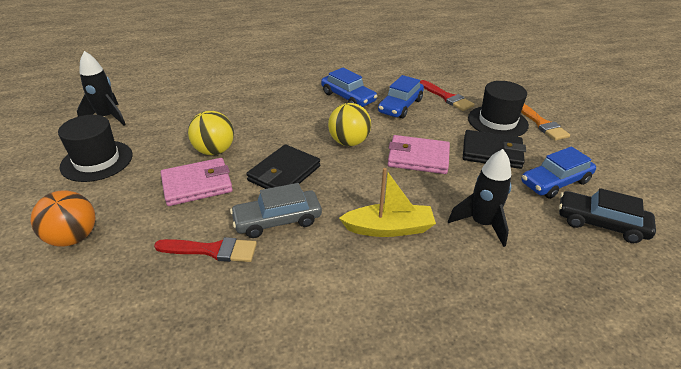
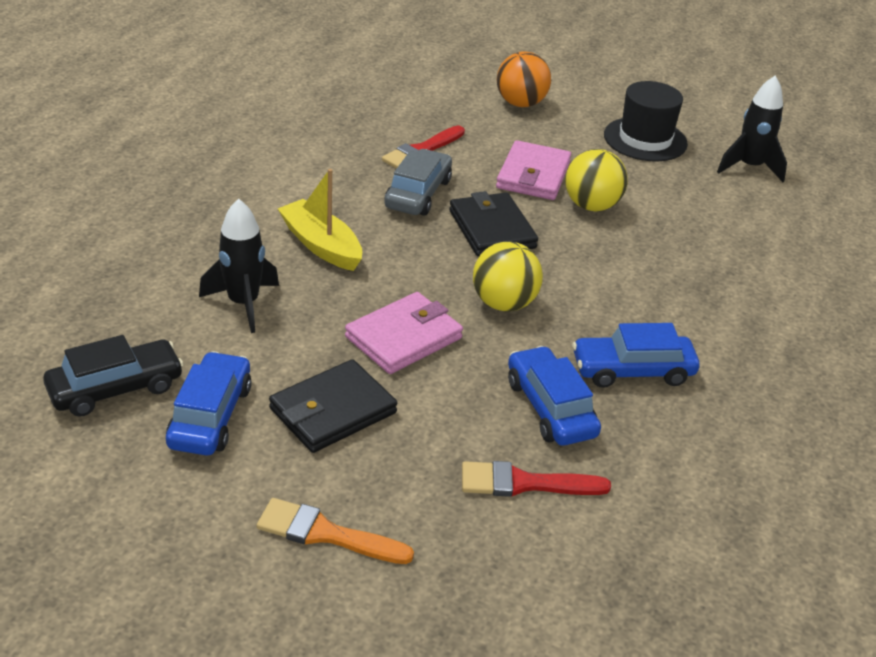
camera: 125 degrees right, 0 degrees up
yellow boat [339,168,436,237] -> yellow boat turned 105 degrees clockwise [278,169,362,271]
black hat [468,81,529,137] -> none

